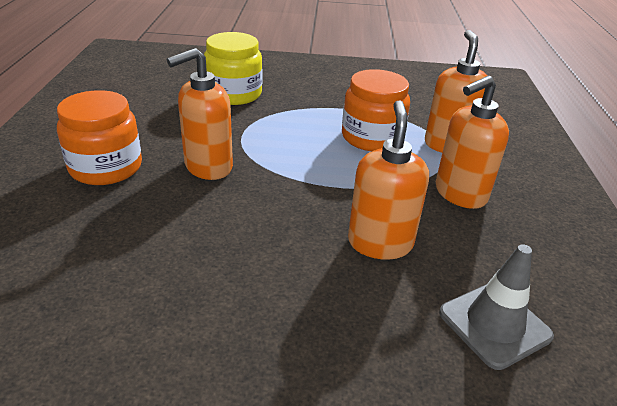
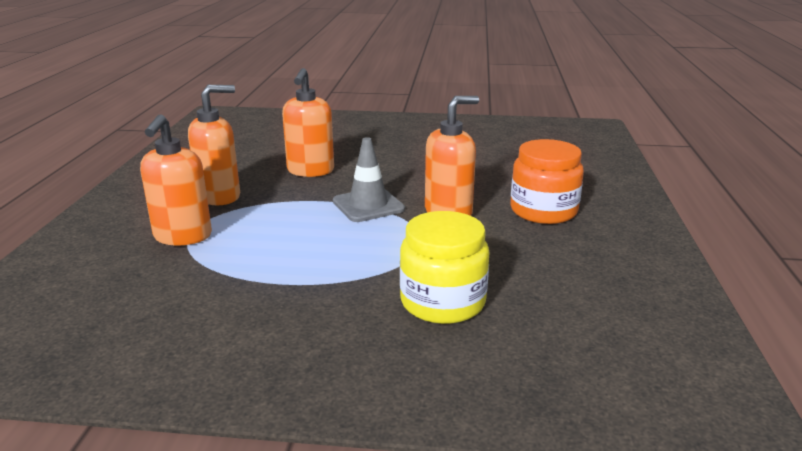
camera: 175 degrees left, 10 degrees down
orange jar [342,69,410,151] -> none
grey traffic cone [439,244,554,370] -> grey traffic cone moved to [333,137,405,222]

